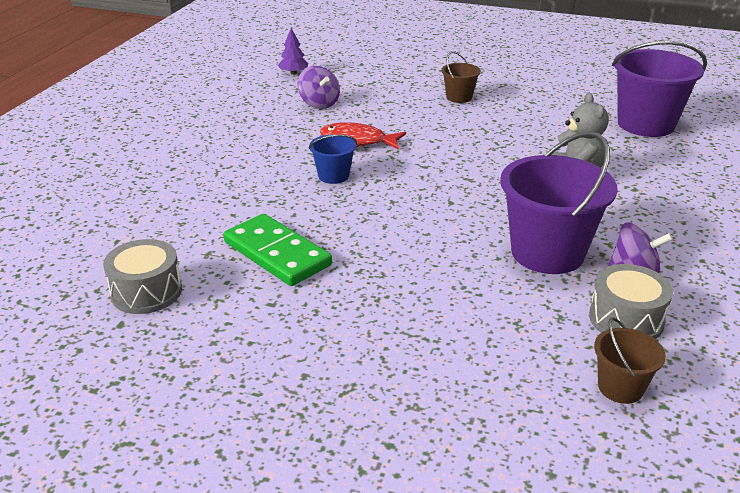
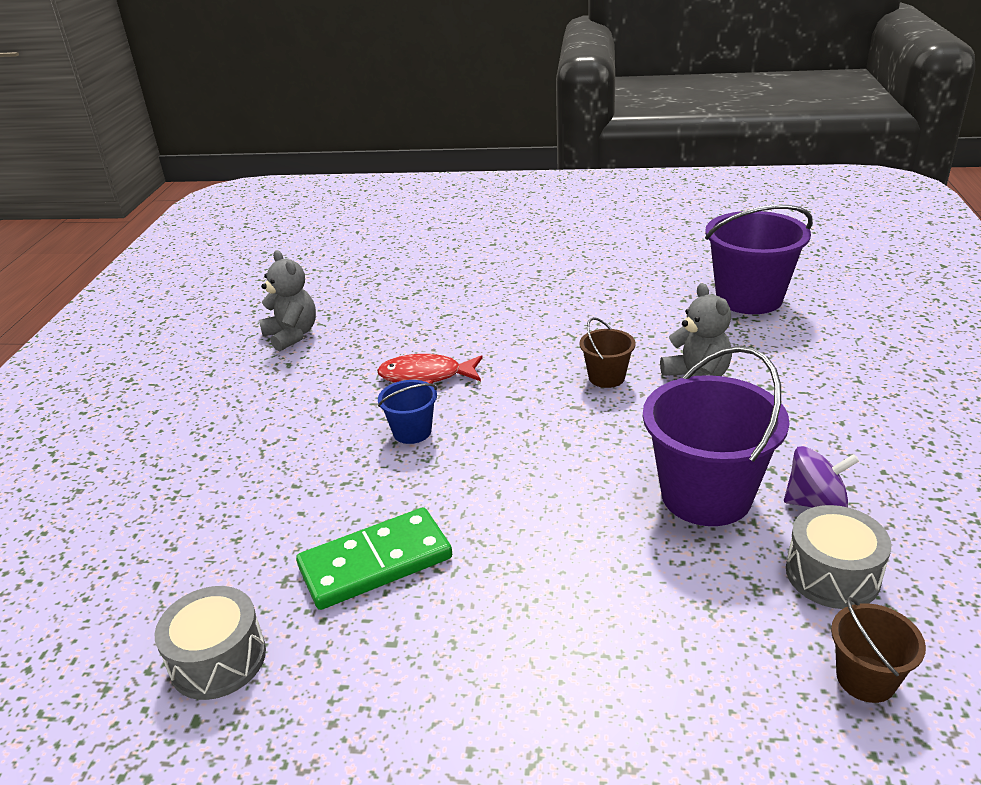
camera: 10 degrees left, 0 degrees up
green domino [223,214,332,286] -> green domino turned 60 degrees counterclockwise [296,507,452,610]
purple tree [278,28,308,75] -> none
purple spinning top [298,66,340,109] -> none
brown bucket [441,51,481,103] -> brown bucket moved to [579,317,636,388]
none -> grey teddy bear [259,250,316,352]

